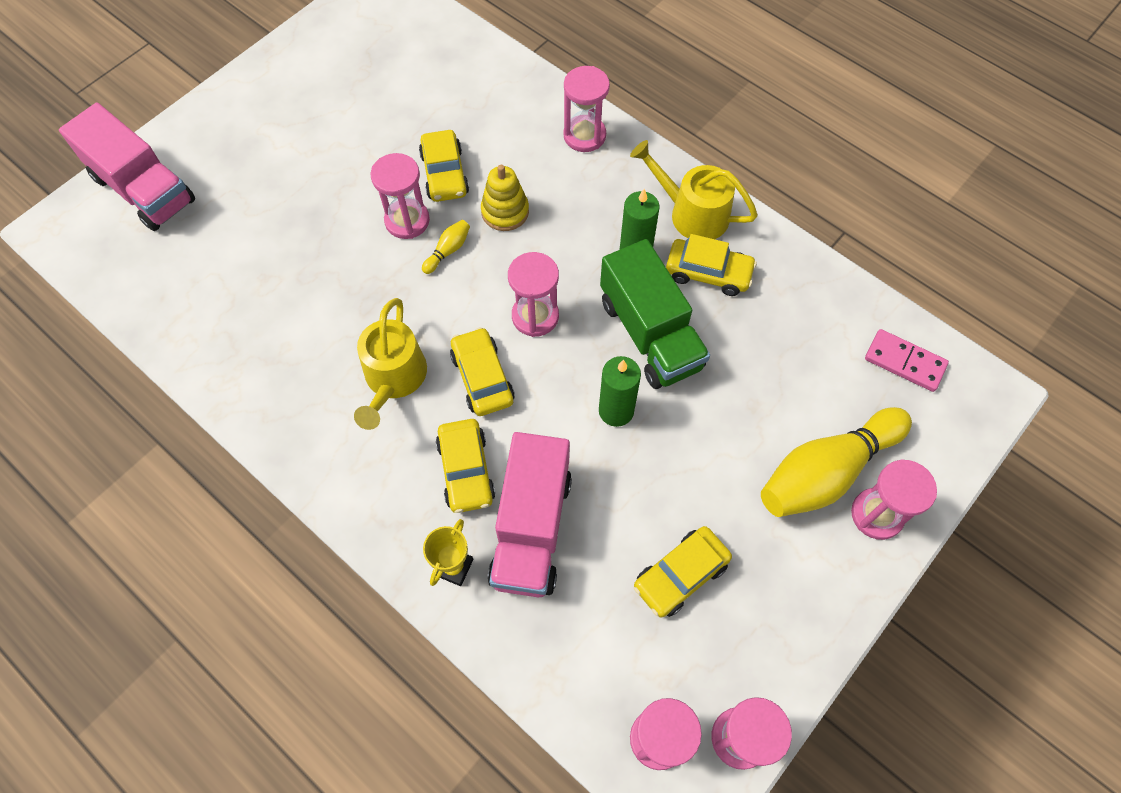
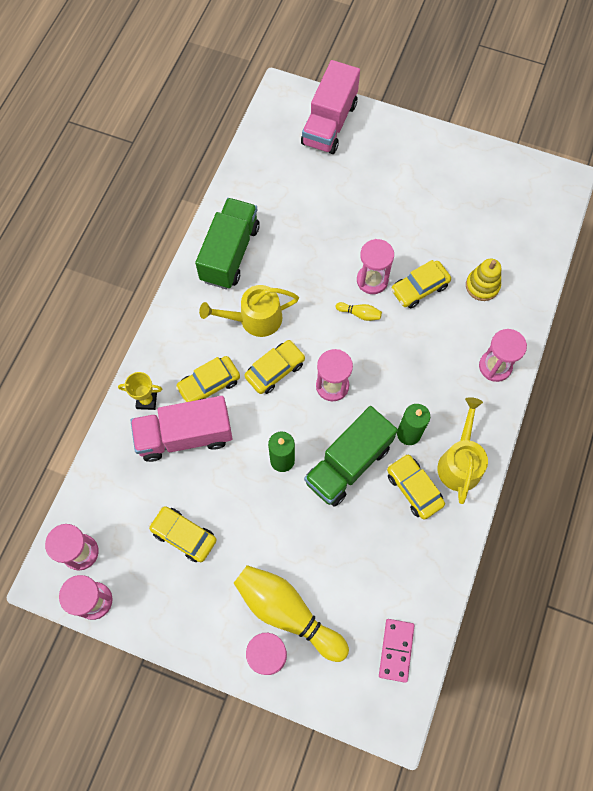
camera: 70 degrees right, 5 degrees up
yellow stacking toy [481,165,529,231] -> yellow stacking toy moved to [466,258,501,301]
yellow car [666,234,757,296] -> yellow car turned 150 degrees clockwise [387,454,445,520]
none -> green truck [195,198,260,289]

